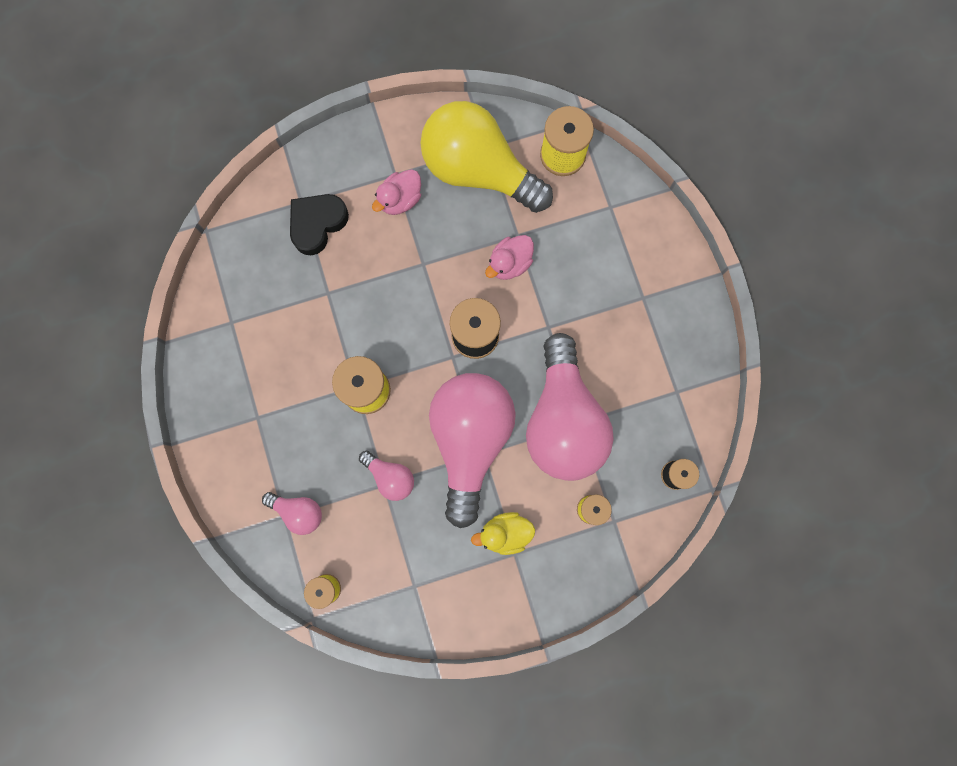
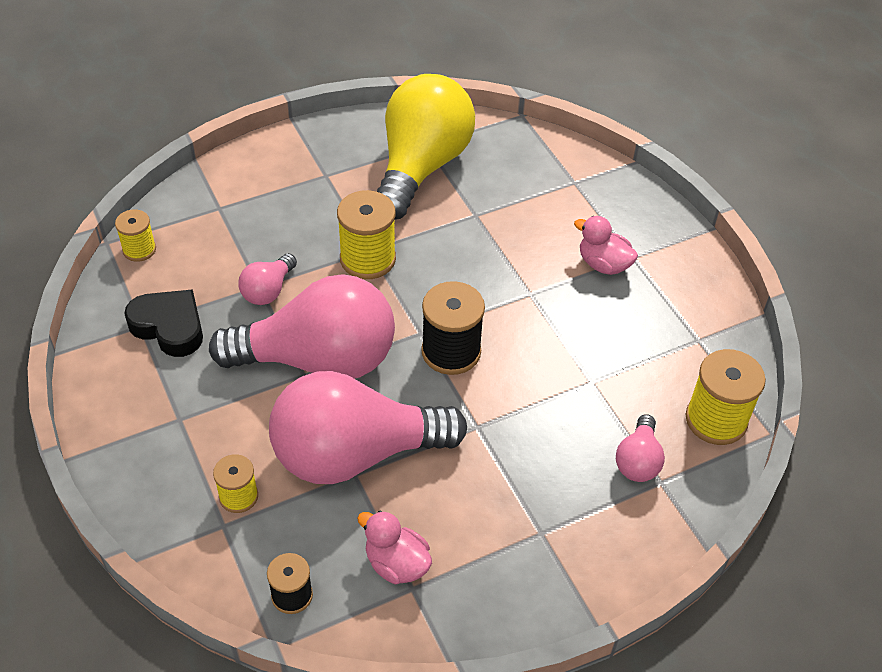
camera: 80 degrees right, 30 degrees down
pink light bulb [262,492,322,535] -> pink light bulb moved to [616,414,665,482]
black heart [290,194,349,255] -> black heart moved to [124,289,203,357]
yellow light bulb [420,101,553,213] -> yellow light bulb moved to [377,74,475,220]
yellow duck [471,512,535,555] -> none
pink duck [485,235,534,280] -> pink duck moved to [357,511,432,584]

